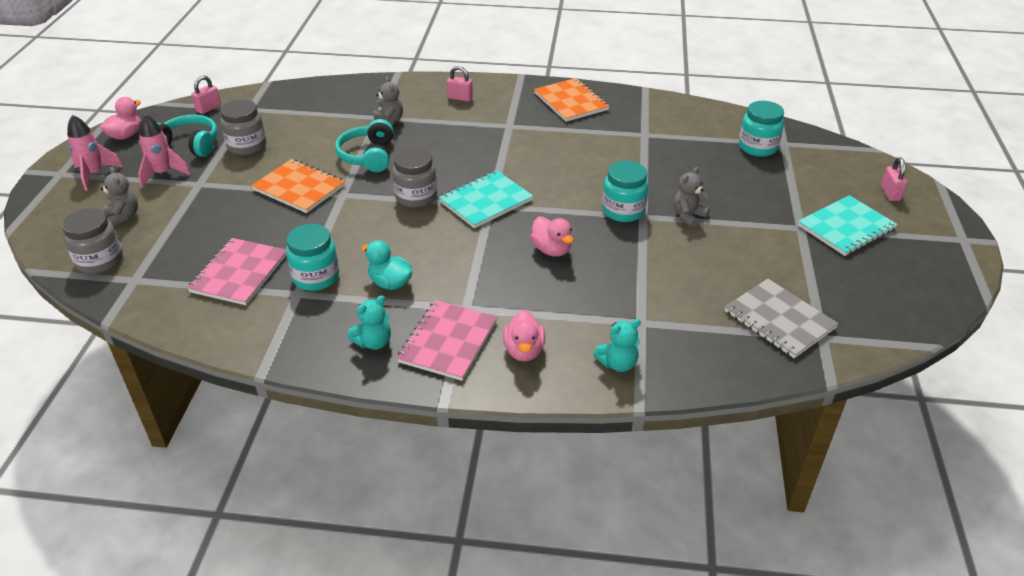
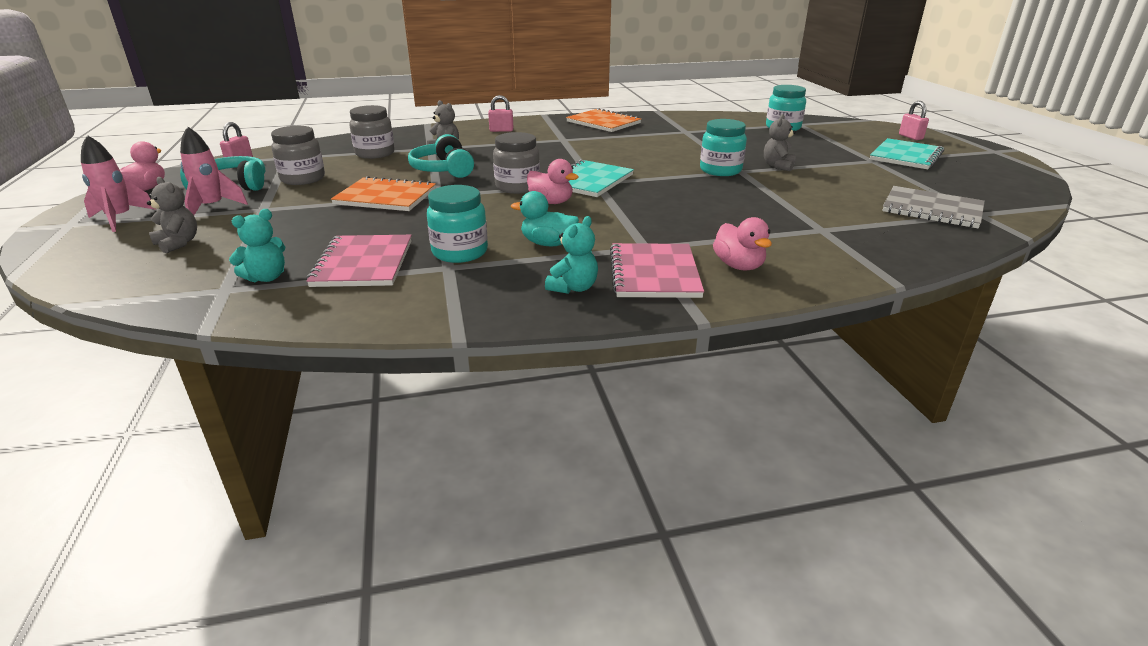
camera: 20 degrees left, 10 degrees down
grey jar [62,208,123,274] -> grey jar moved to [349,105,395,159]
pink duck [530,217,574,257] -> pink duck moved to [527,159,579,204]
turquoise teddy bear [593,319,641,372] -> turquoise teddy bear moved to [229,209,285,282]

